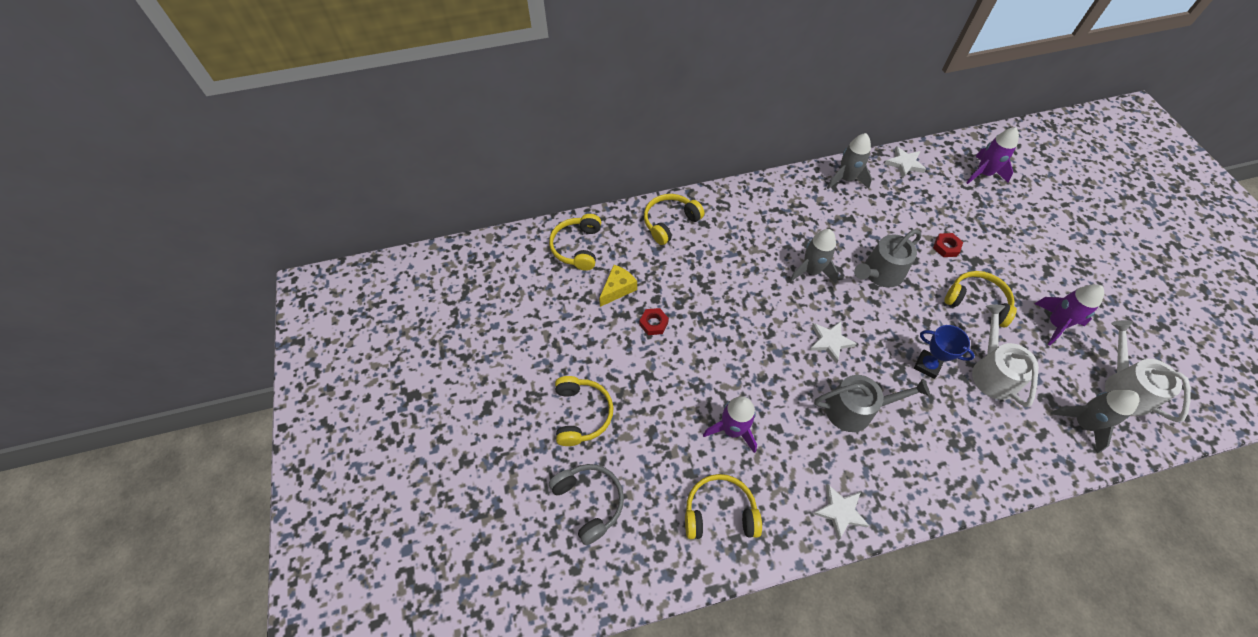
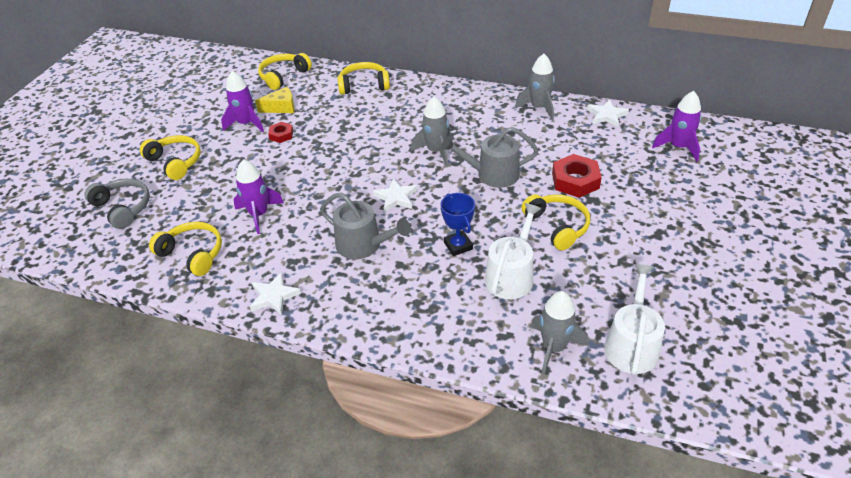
camera: 35 degrees right, 15 degrees down
grey headphones [549,464,624,545] -> grey headphones turned 45 degrees counterclockwise [85,179,150,229]
yellow headphones [555,376,614,446] -> yellow headphones turned 75 degrees counterclockwise [140,135,201,180]
red nut [933,233,963,257] -> red nut [552,154,602,198], size x1.76
purple rocket [1034,284,1104,345] -> purple rocket moved to [221,71,264,132]

